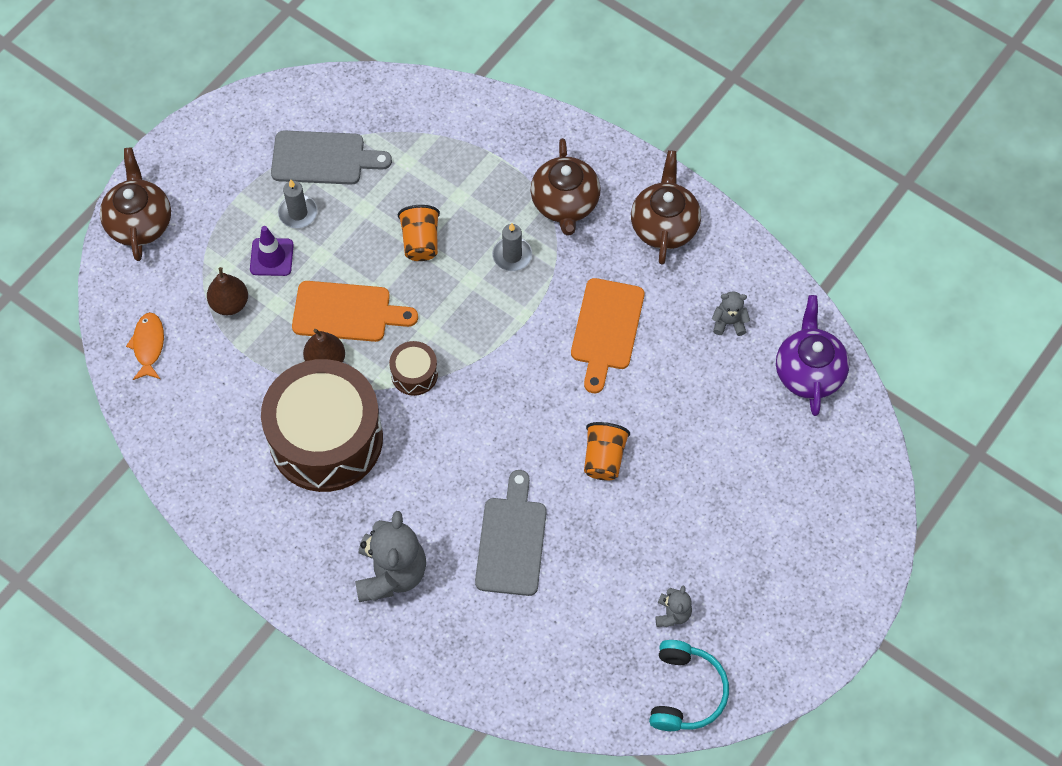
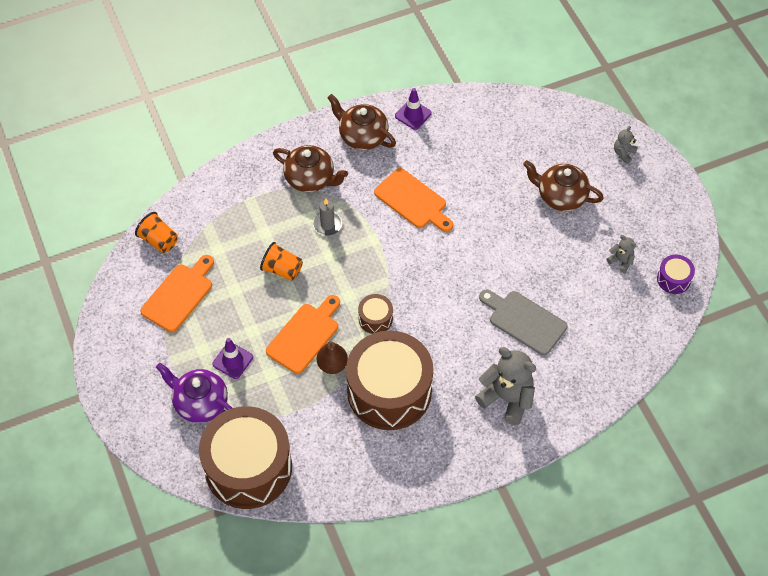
camera: 60 degrees left, 5 degrees down
brown teapot [100,147,171,261] -> brown teapot moved to [523,160,604,211]
orange fish [126,312,164,380] -> brown drum [199,406,292,509]
brown pear [207,267,248,315] -> none
grey cutting board [271,131,392,185] -> orange cutting board [140,255,214,332]
grey candle [278,179,318,228] -> none
orange cup [584,422,630,480] -> orange cup moved to [135,212,178,253]
turquoise headphones [649,640,729,731] -> purple drum [657,255,695,294]
grey teddy bear [712,291,750,336] -> grey teddy bear moved to [614,126,638,164]
purple teapot [776,295,849,416] -> purple teapot moved to [156,363,232,423]
none -> purple traffic cone [395,88,432,130]

